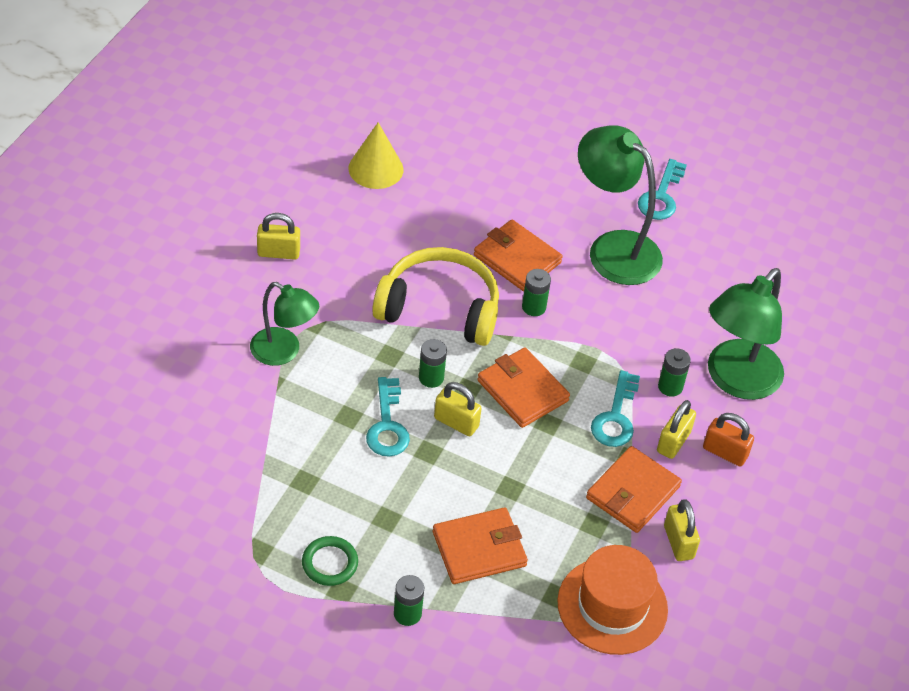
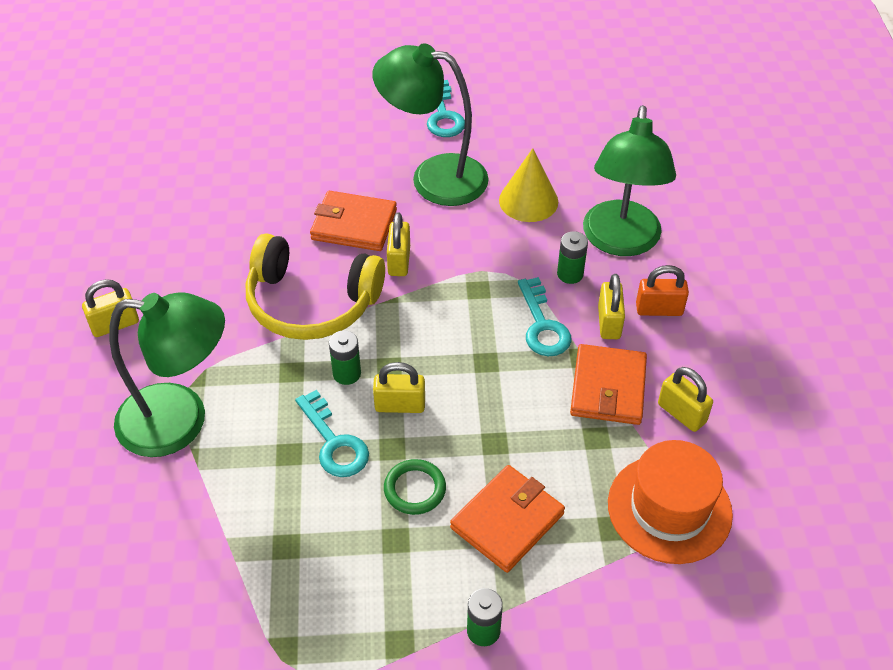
camera: 25 degrees left, 0 degrees up
green lamp [250,282,319,366] -> green lamp [109,292,225,457], size x1.58
green ring [302,536,358,586] -> green ring moved to [384,459,446,515]
yellow cone [348,122,404,189] -> yellow cone moved to [499,148,558,222]
yellow headphones [372,247,499,346] -> yellow headphones turned 150 degrees counterclockwise [246,233,385,340]
orange wallet [477,348,570,428] -> none
green battery [522,269,551,316] -> yellow padlock [387,212,410,276]

